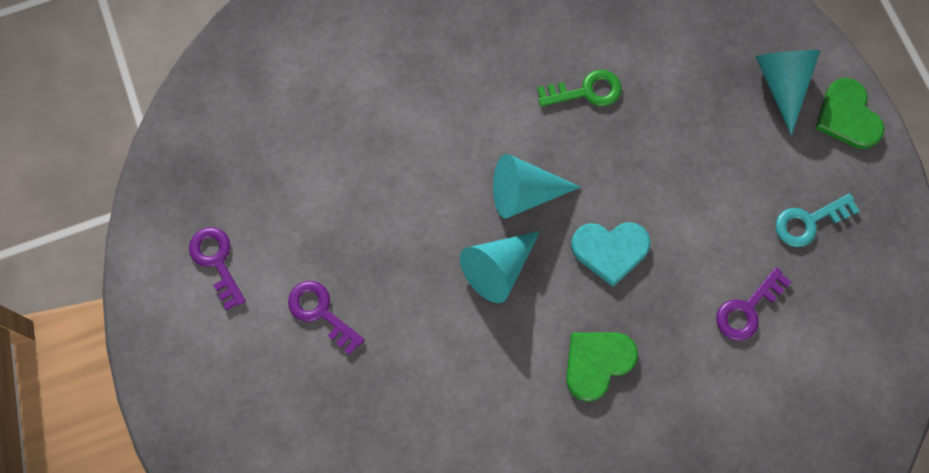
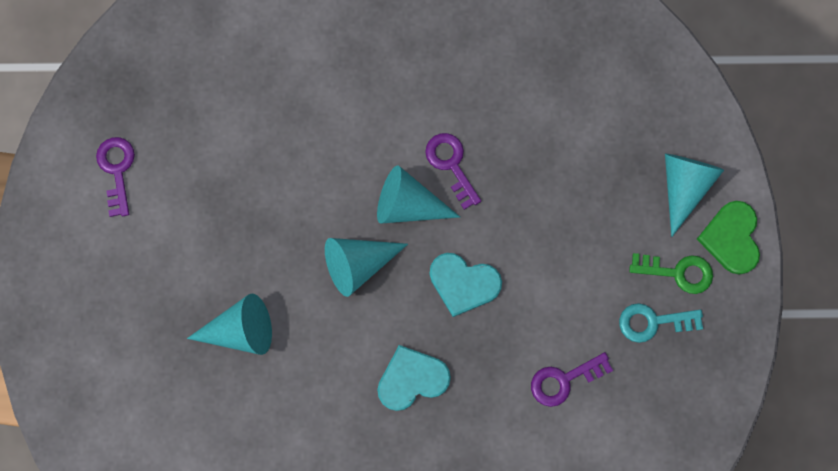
camera: 20 degrees right, 5 degrees up
purple key [288,281,365,355] -> purple key moved to [425,133,481,210]
green key [537,70,622,107] -> green key moved to [629,253,713,294]
green heart [566,333,638,402] -> turquoise heart [377,345,451,411]
none -> turquoise cone [187,294,272,355]

